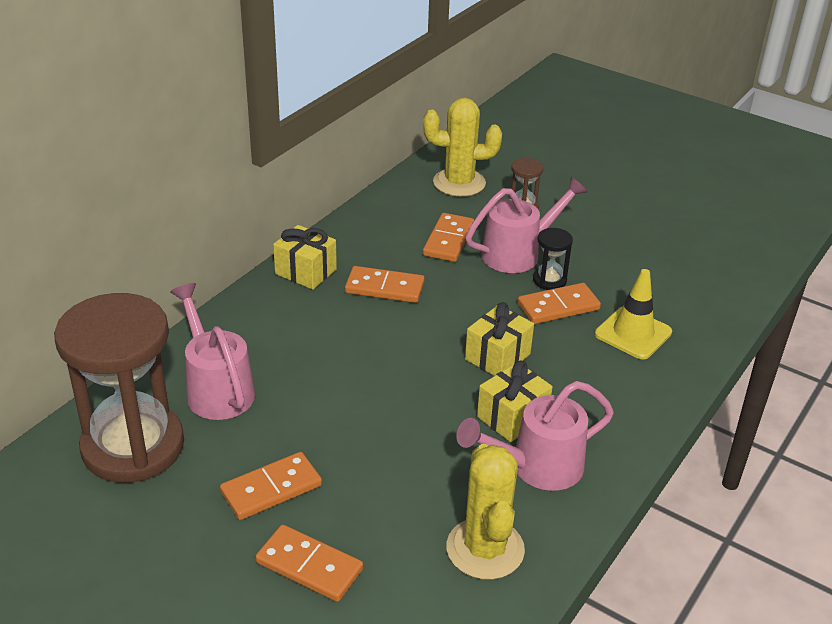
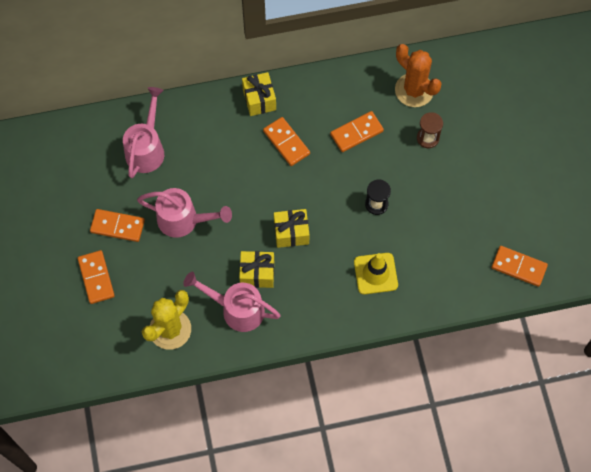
camera: 45 degrees right, 30 degrees up
brown hourglass [54,293,184,483] -> none
yellow cactus [423,98,502,197] -> orange cactus [395,44,442,107]
pink watering can [466,176,588,273] -> pink watering can moved to [137,188,232,238]
orange domino [518,283,601,324] -> orange domino moved to [491,246,548,287]

